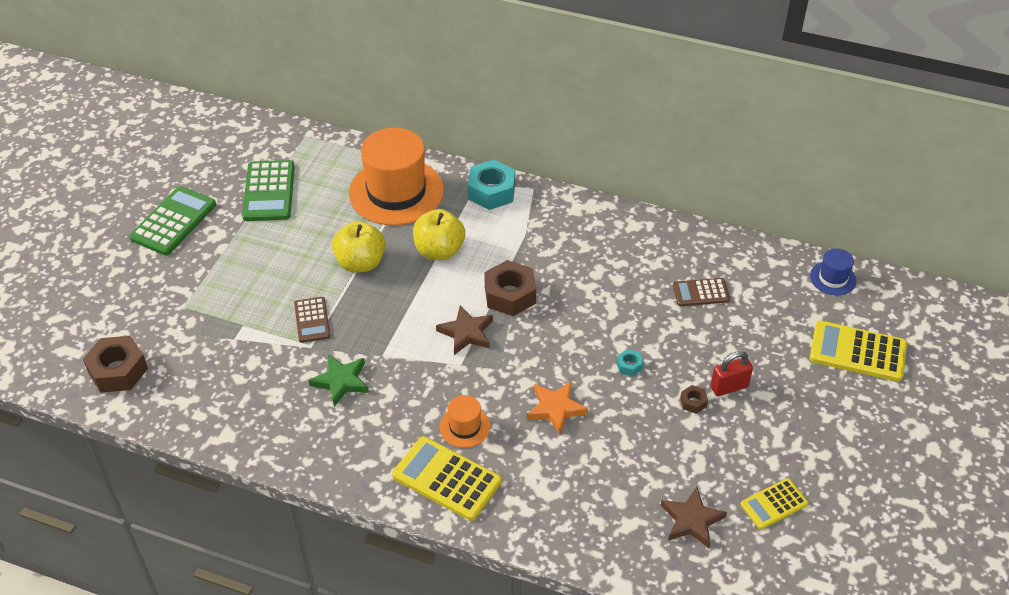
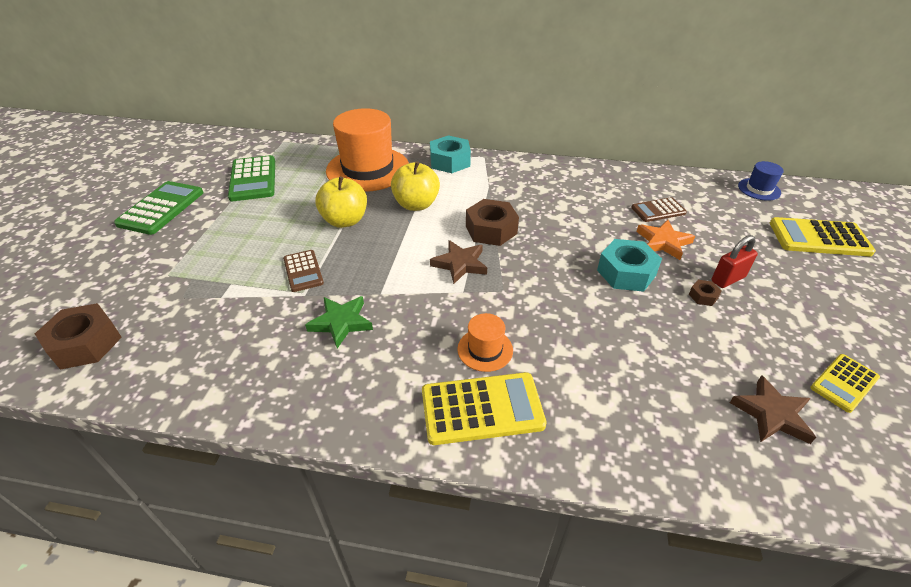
camera: 10 degrees left, 5 degrees down
yellow calculator [392,436,502,521] -> yellow calculator turned 150 degrees clockwise [422,372,547,445]
orange star [527,381,588,435] -> orange star moved to [636,220,695,260]
turquoise nut [616,349,644,376] -> turquoise nut [597,239,662,292], size x2.15

